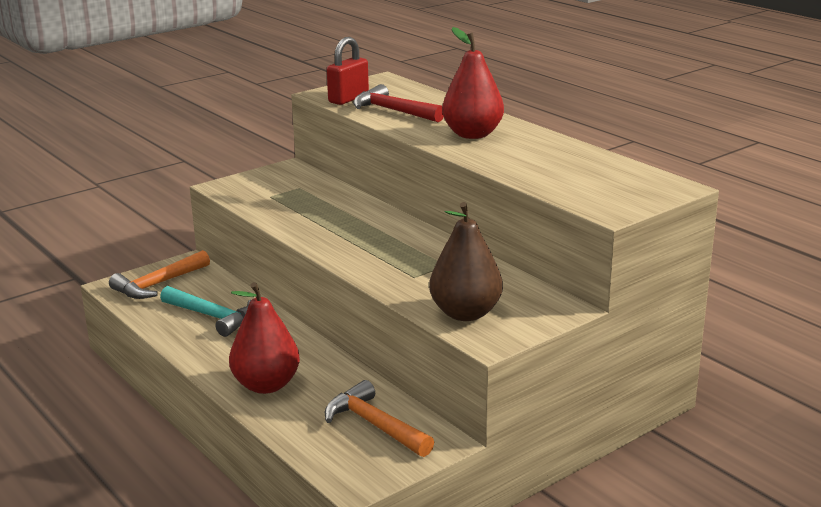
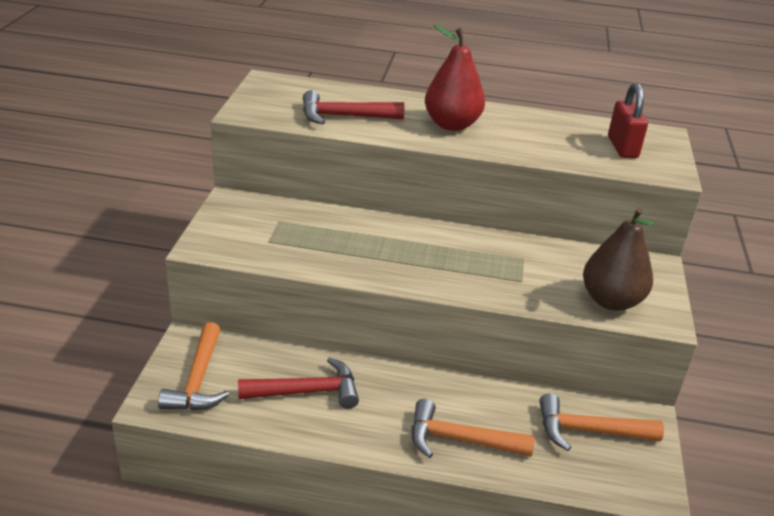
camera: 45 degrees left, 10 degrees up
turquoise hammer [160,286,251,337] -> red hammer [238,357,359,409]
red pear [229,282,300,394] -> orange hammer [412,399,535,458]
red padlock [327,37,369,105] -> red padlock moved to [608,83,648,158]

